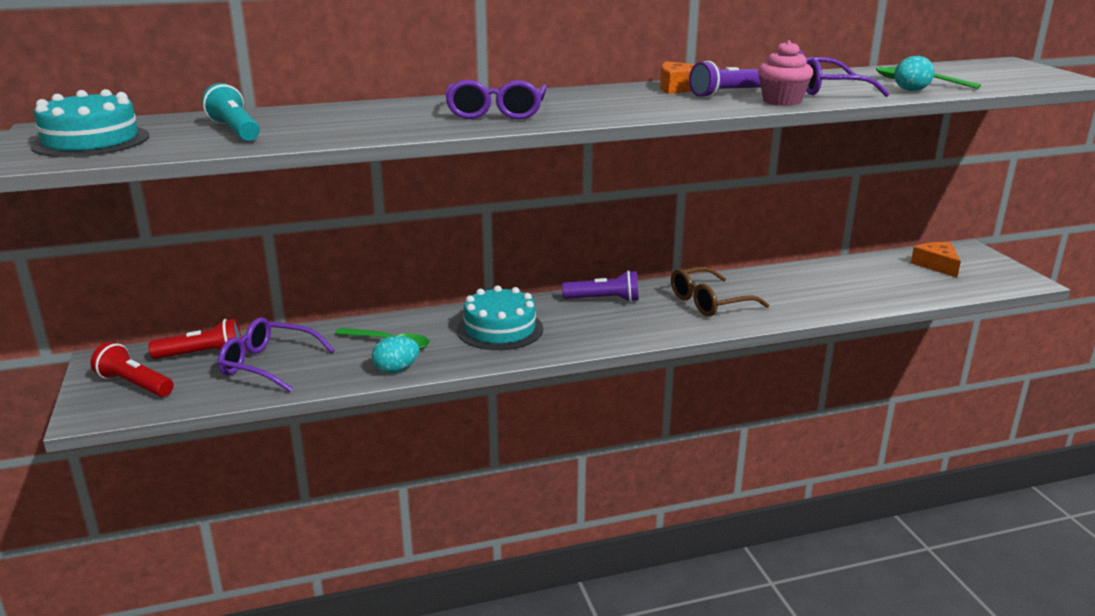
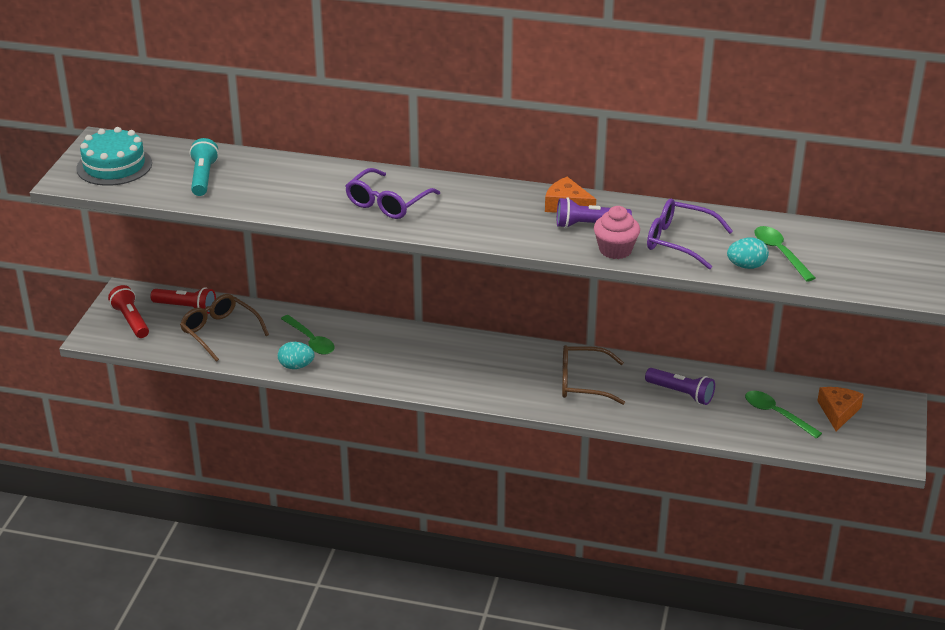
camera: 30 degrees right, 10 degrees up
purple glasses [218,317,334,392] -> brown glasses [180,294,269,362]
turquoise cake [457,285,543,350] -> none
purple flashlight [562,270,639,302] -> purple flashlight moved to [645,368,715,405]
none -> green spoon [745,391,822,439]

